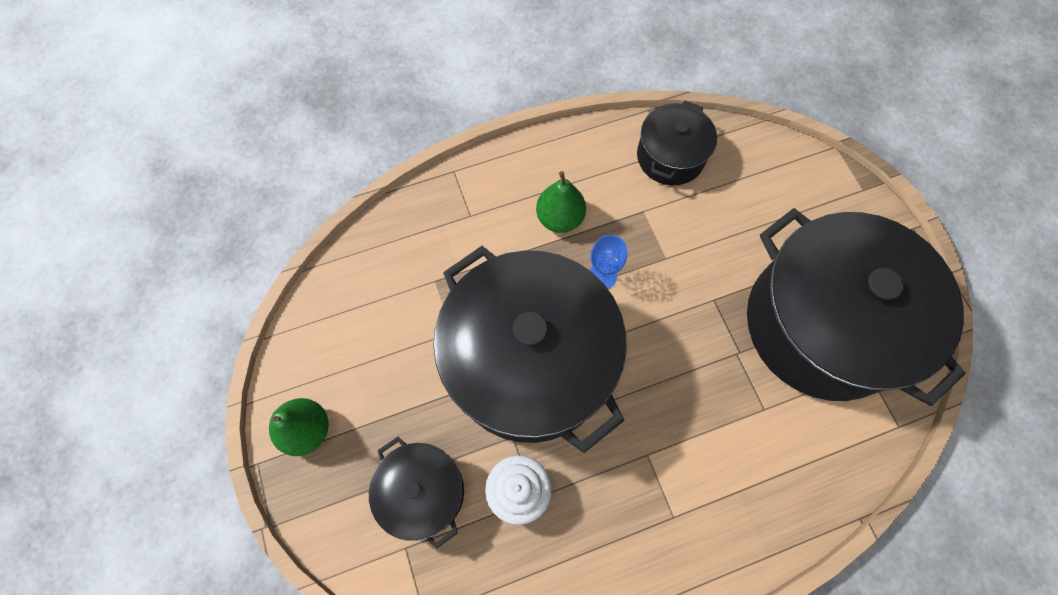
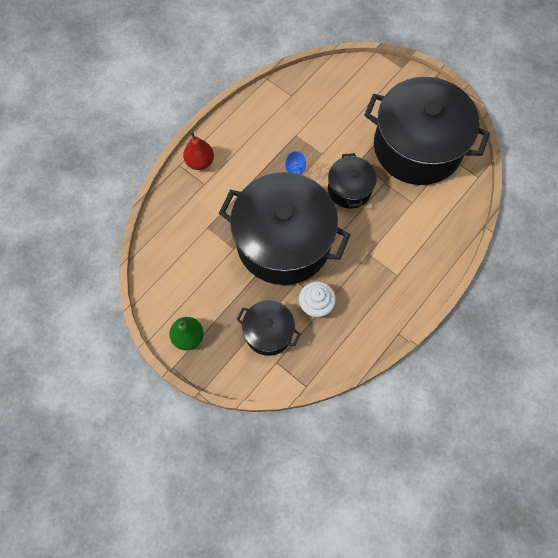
camera: 30 degrees left, 0 degrees up
green pear [536,171,586,233] -> none
black pot [637,101,717,185] -> black pot moved to [328,153,377,209]
none -> red pear [183,132,214,170]

